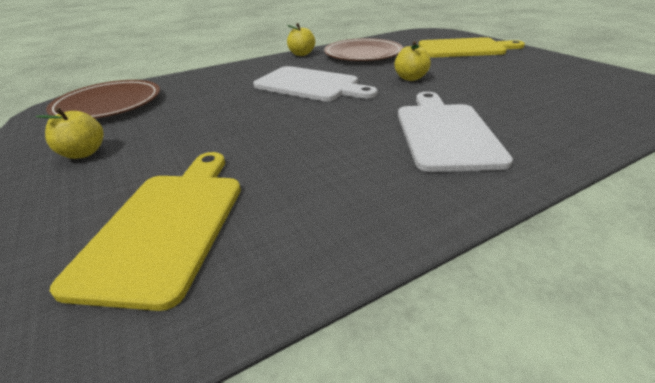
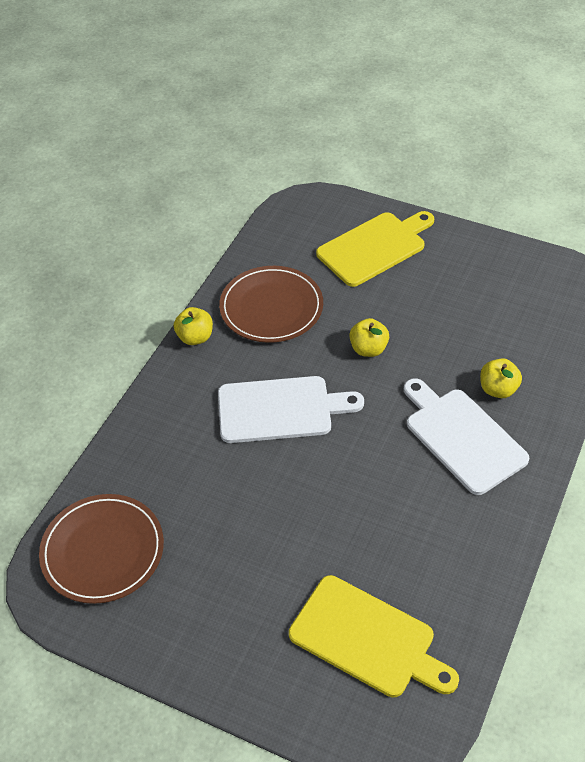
camera: 35 degrees left, 15 degrees up
yellow apple [36,107,104,159] -> yellow apple moved to [480,358,522,398]
yellow cutting board [50,152,241,311] -> yellow cutting board turned 150 degrees clockwise [289,575,459,697]

